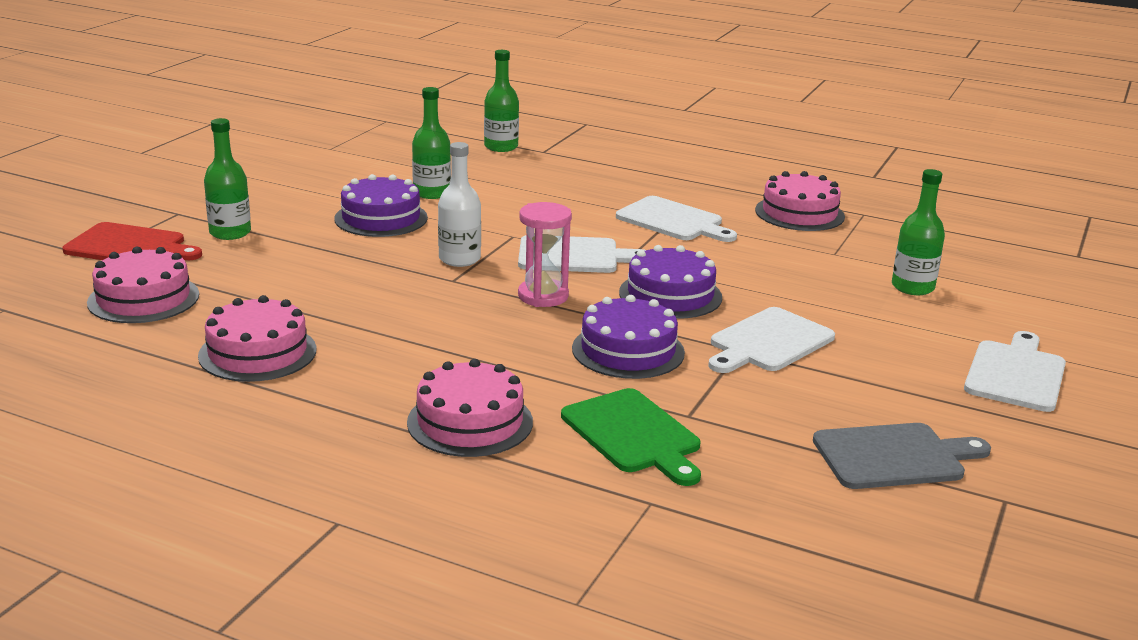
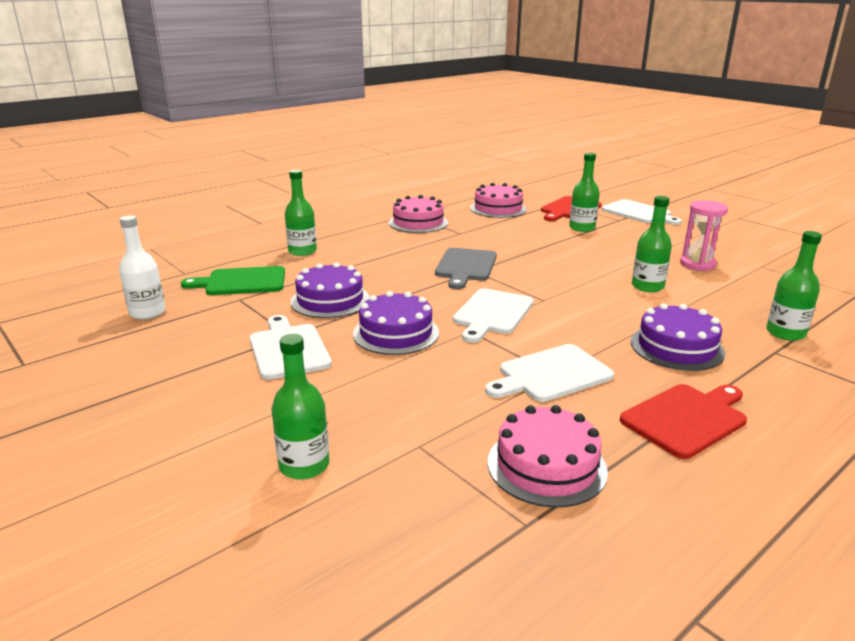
camera: 115 degrees right, 0 degrees up
purple cake [334,174,428,237] -> purple cake moved to [631,303,725,371]
pink cake [407,359,533,457] -> green bottle [285,170,317,256]
white bottle [438,142,481,267] -> white bottle moved to [119,215,166,320]
pink hourglass [518,202,572,307] -> pink hourglass moved to [680,200,728,271]
grey cutting board [813,423,991,489] -> grey cutting board moved to [435,248,497,289]
white cutting board [964,331,1066,412] -> white cutting board moved to [602,199,682,225]
none -> red cutting board [620,384,747,459]

